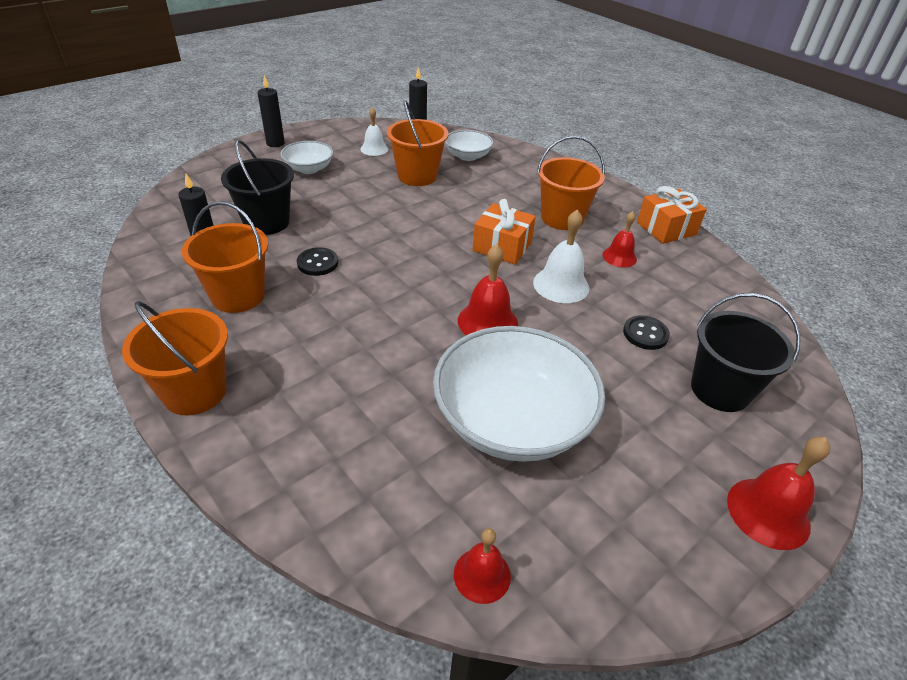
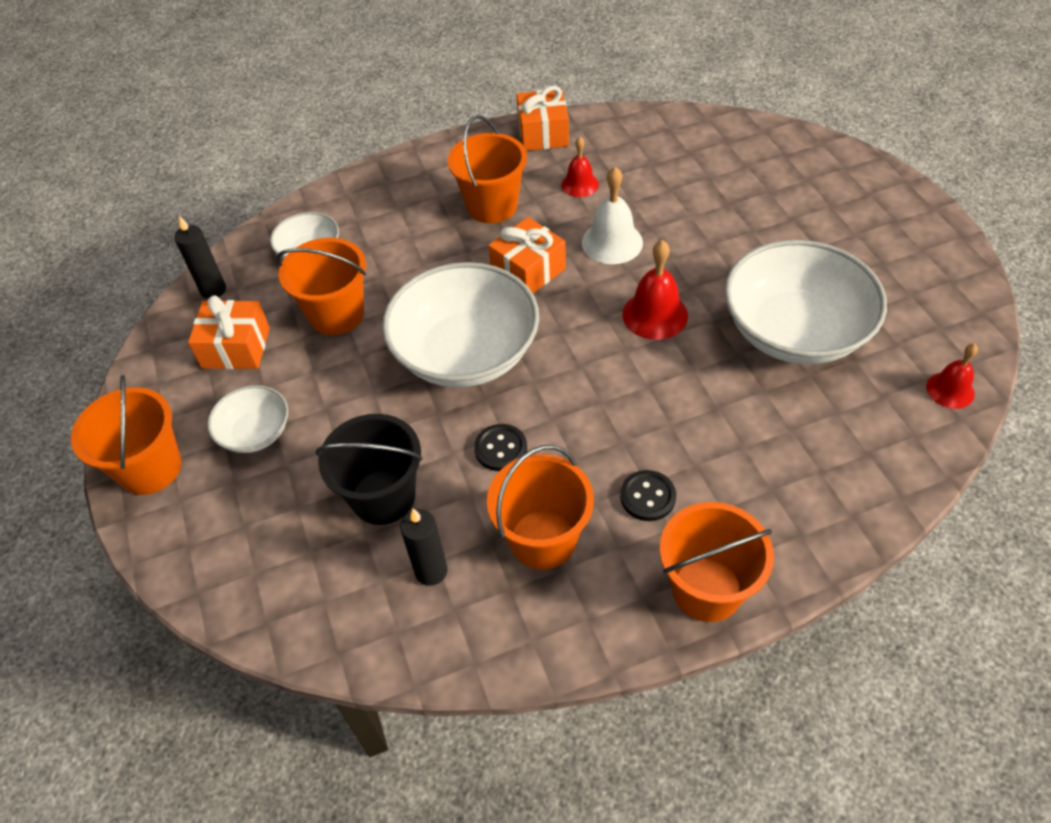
camera: 65 degrees left, 10 degrees up
black candle [258,75,285,147] -> orange bucket [71,375,182,495]
white bell [360,107,388,156] -> orange gift [188,295,270,369]
black button [623,315,670,350] -> black button moved to [620,470,676,521]
black bucket [691,293,801,412] -> none
red bell [727,437,831,550] -> none
none -> white bowl [382,262,539,388]

